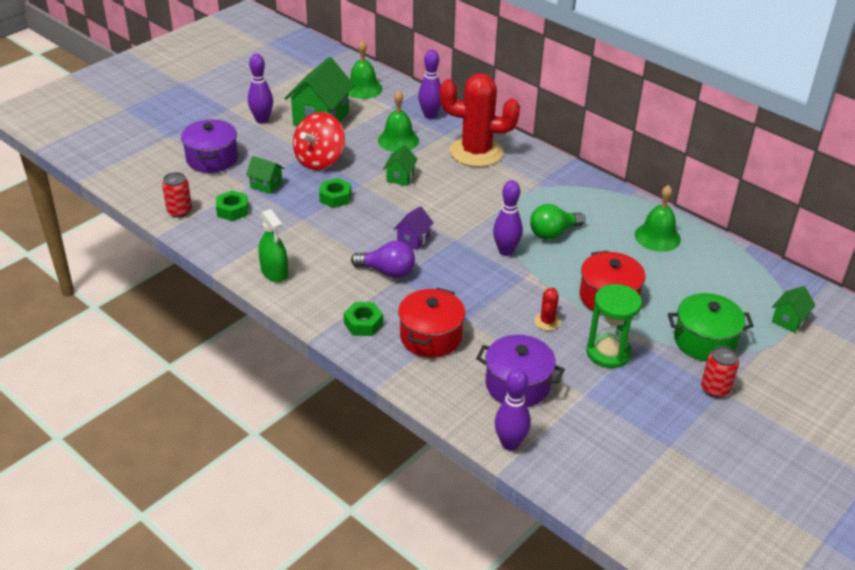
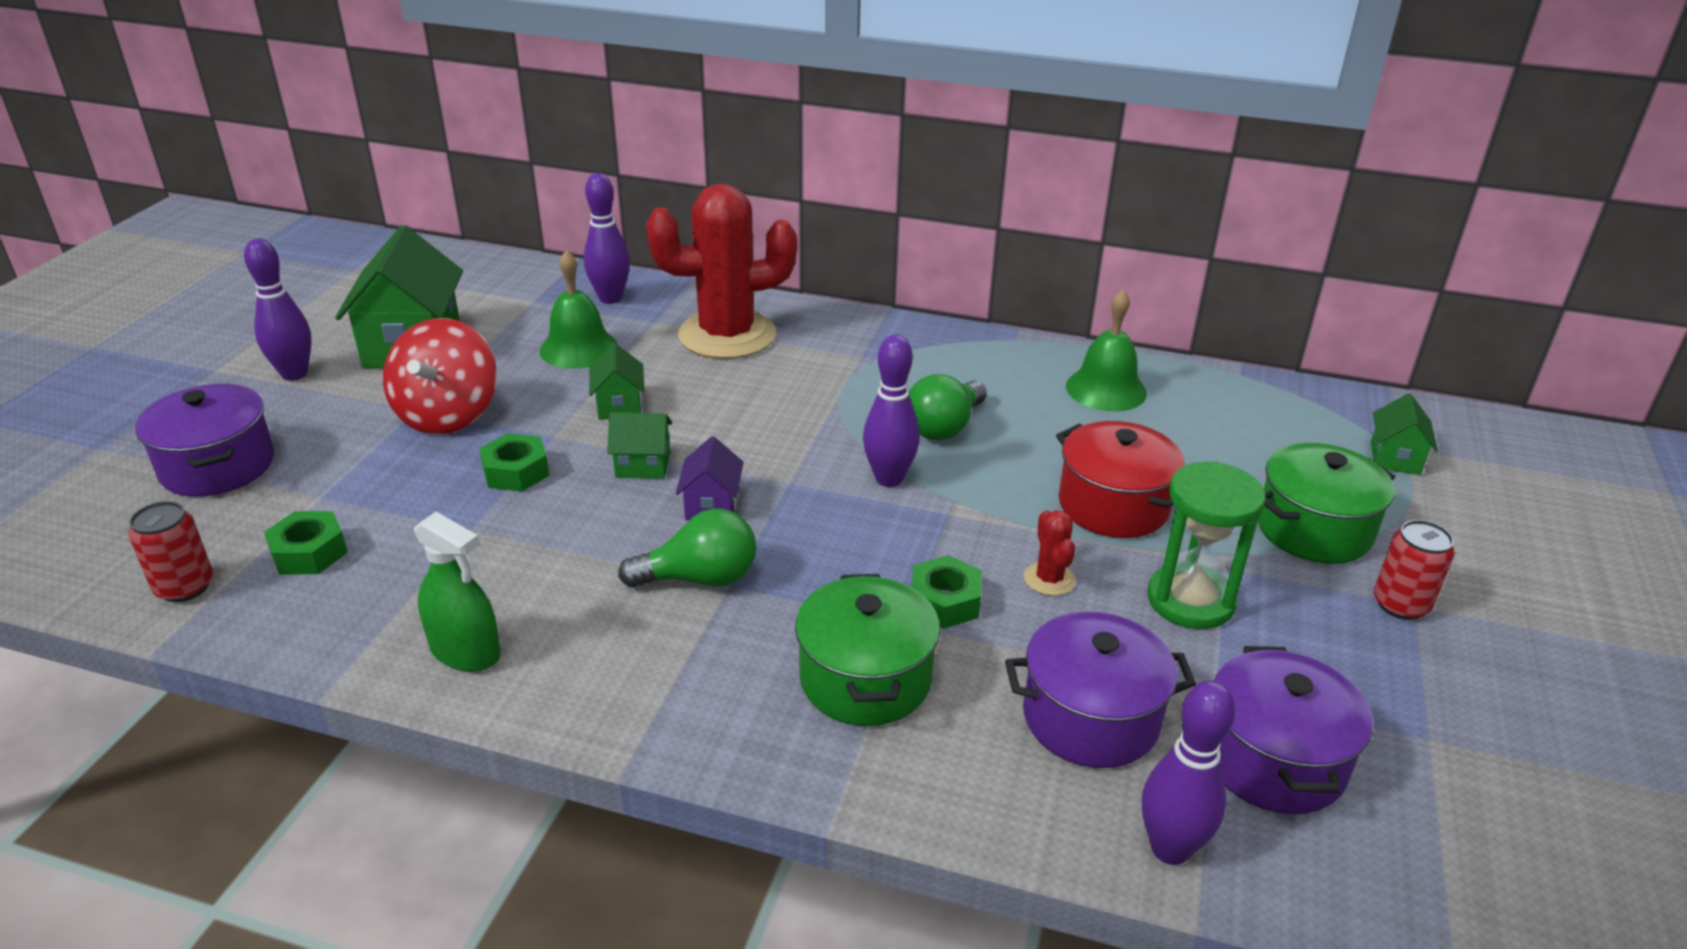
camera: 25 degrees left, 5 degrees down
green house [246,156,284,194] -> green house moved to [607,412,672,479]
green nut [344,302,383,336] -> green nut moved to [912,555,982,629]
green bell [348,40,383,99] -> none
purple light bulb [351,241,415,278] -> green light bulb [618,509,756,588]
red pot [398,288,465,358] -> green pot [795,574,940,726]
none -> purple pot [1214,646,1373,814]

